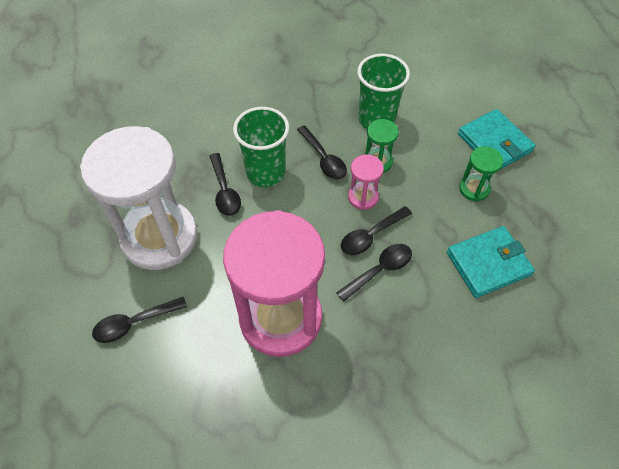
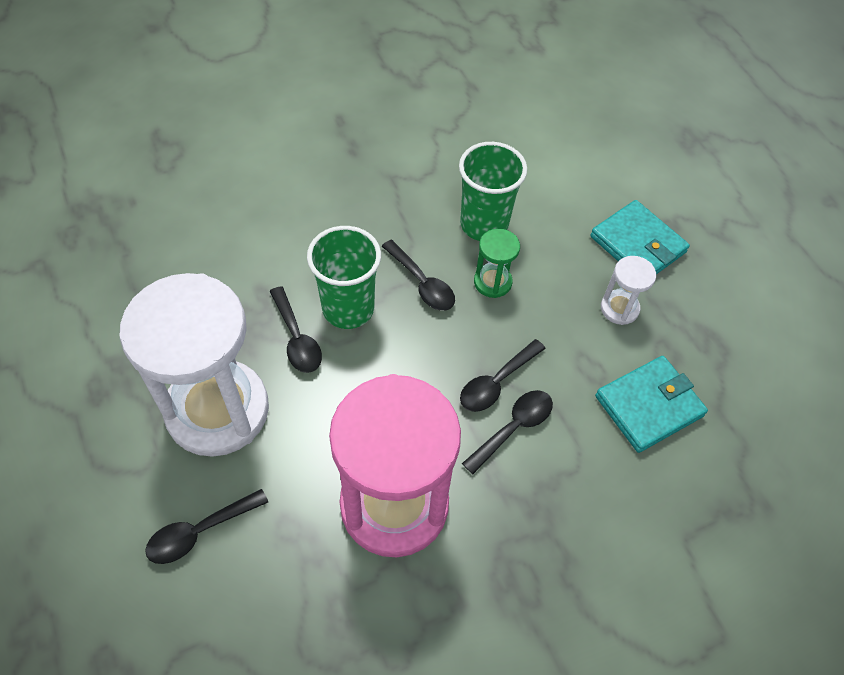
camera: 10 degrees left, 0 degrees up
pink hourglass [348,155,384,210] -> none
green hourglass [459,146,503,202] -> white hourglass [601,256,656,325]

